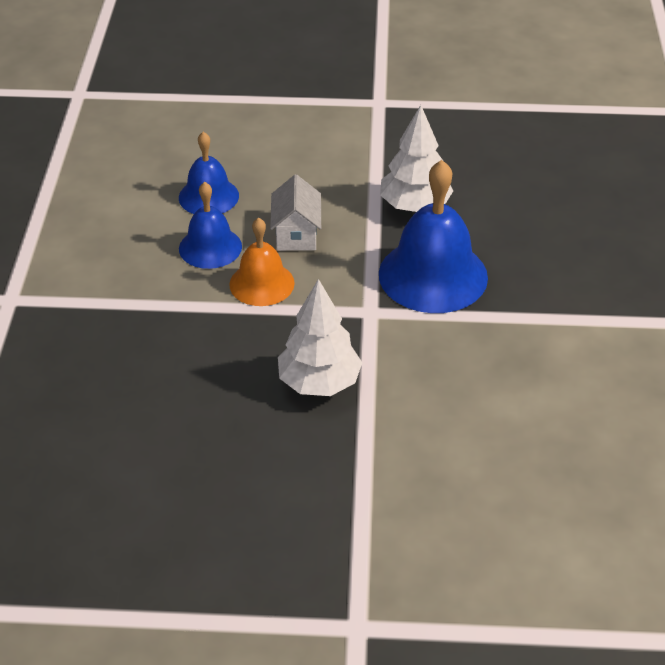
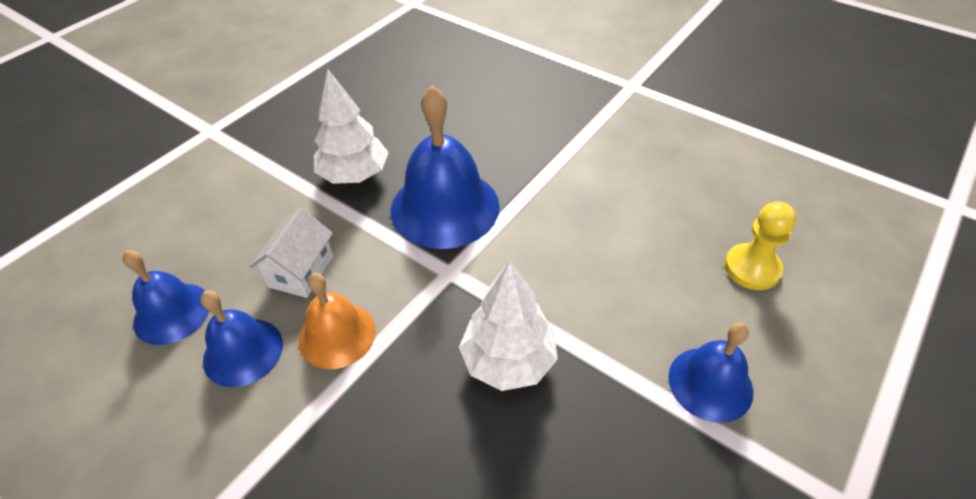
camera: 55 degrees left, 5 degrees up
white house [270,174,321,251] -> white house turned 75 degrees clockwise [250,208,333,298]
none -> blue bell [668,323,753,423]
none -> yellow pawn [724,202,797,290]

